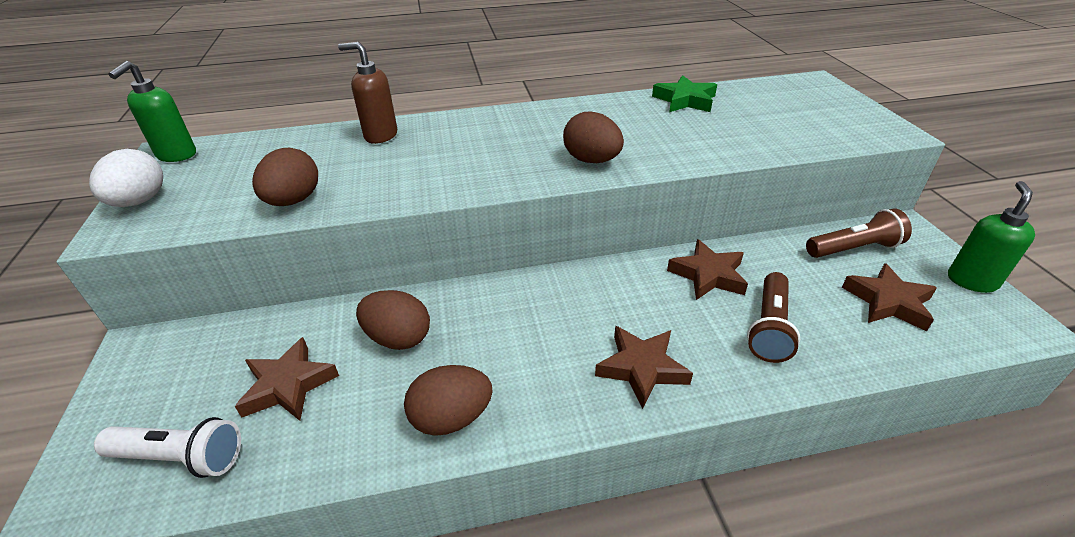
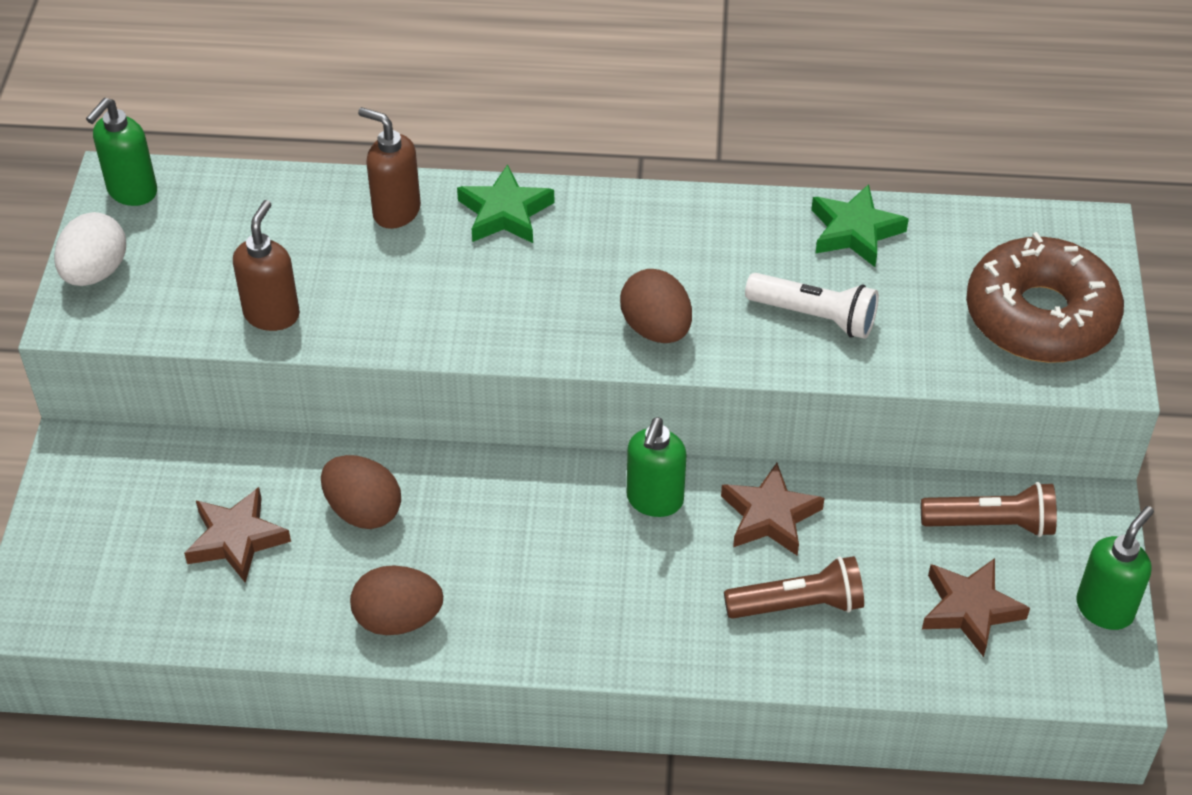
camera: 15 degrees right, 10 degrees up
white flashlight [94,417,241,478] -> white flashlight moved to [745,273,879,339]
brown egg [252,148,318,206] -> brown soap dispenser [233,200,300,331]
brown star [595,326,693,409] -> none
brown flashlight [747,272,800,363] -> brown flashlight turned 135 degrees counterclockwise [724,556,864,619]
none -> green star [457,164,555,243]
none -> green soap dispenser [627,417,687,517]
none -> brown donut [966,232,1124,363]

